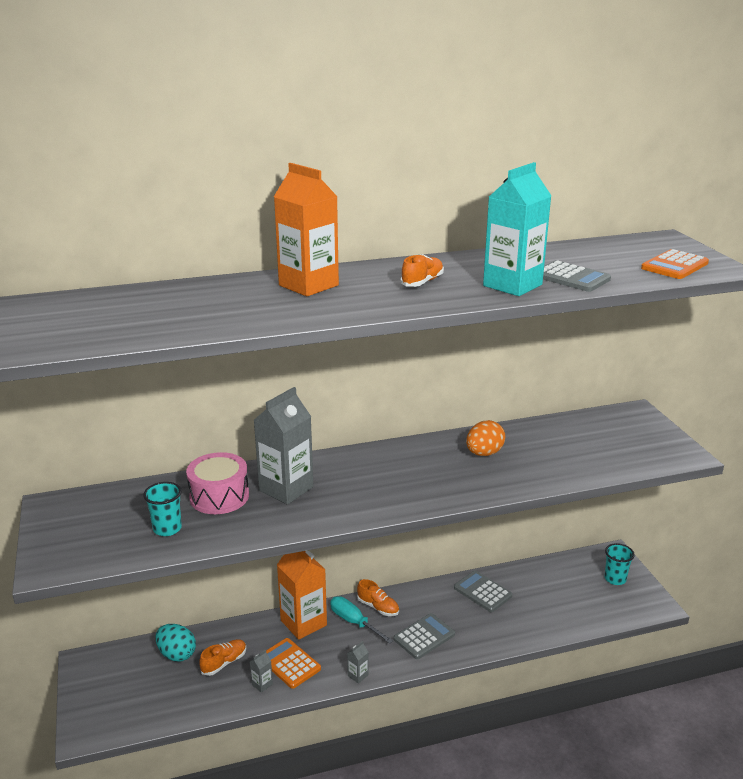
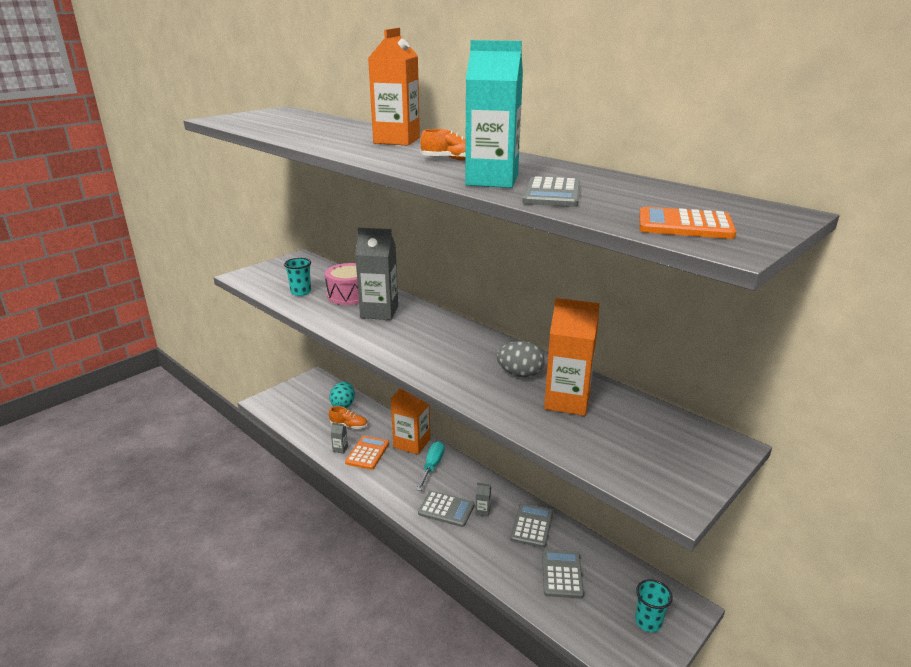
camera: 60 degrees right, 0 degrees up
grey carton [347,641,368,684] -> grey carton moved to [475,482,491,517]
orange shoe [357,579,399,616] -> none
orange egg [466,420,505,456] -> grey egg [496,341,545,378]
none -> grey calculator [542,549,584,599]
none -> orange carton [544,298,600,416]

